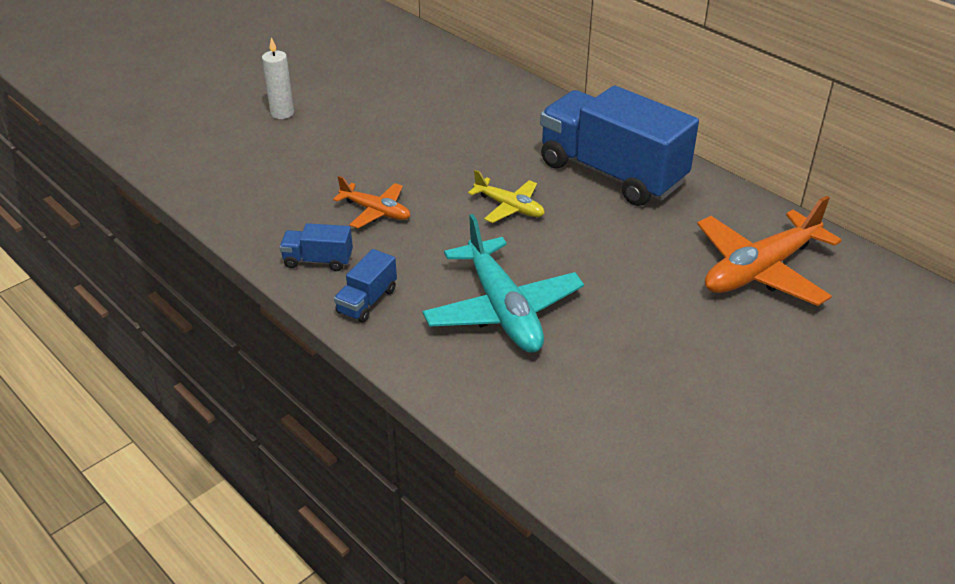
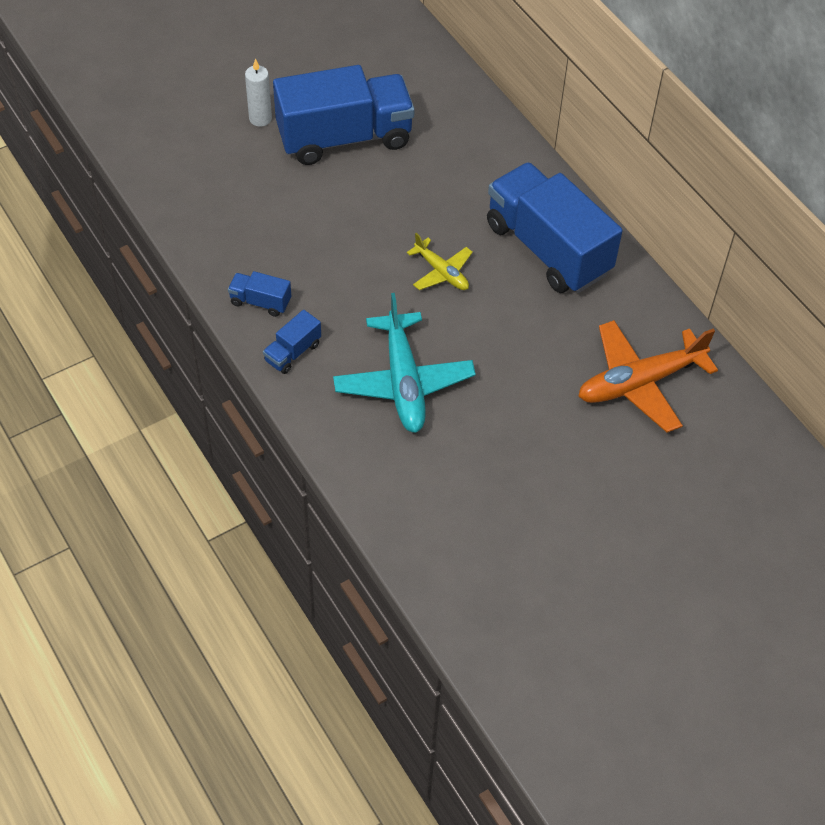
camera: 10 degrees right, 15 degrees up
orange plane [333,176,410,228] -> none
none -> blue truck [273,65,415,165]

